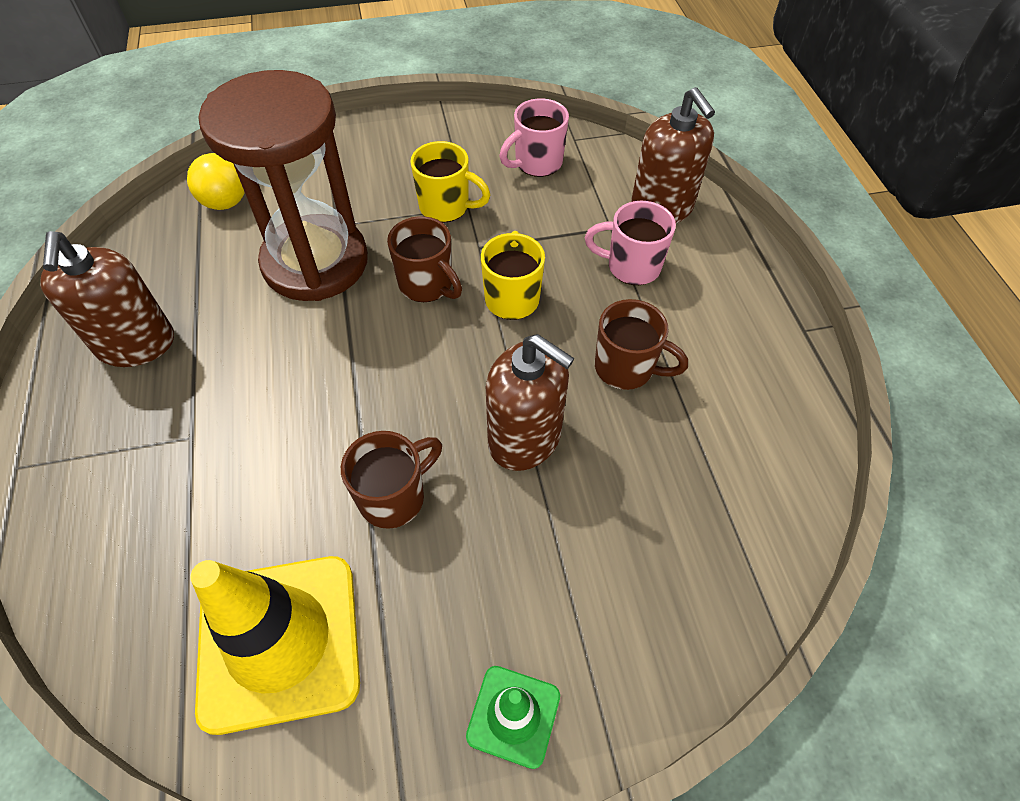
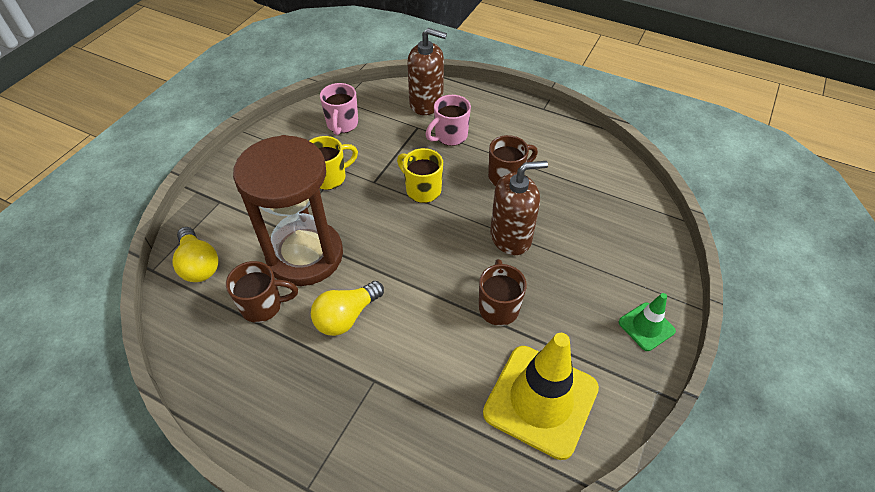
camera: 50 degrees left, 5 degrees down
brown soap dispenser [40,231,174,367] -> none
brown mug [387,216,462,302] -> brown mug moved to [226,261,298,323]
none -> yellow light bulb [311,281,384,336]

